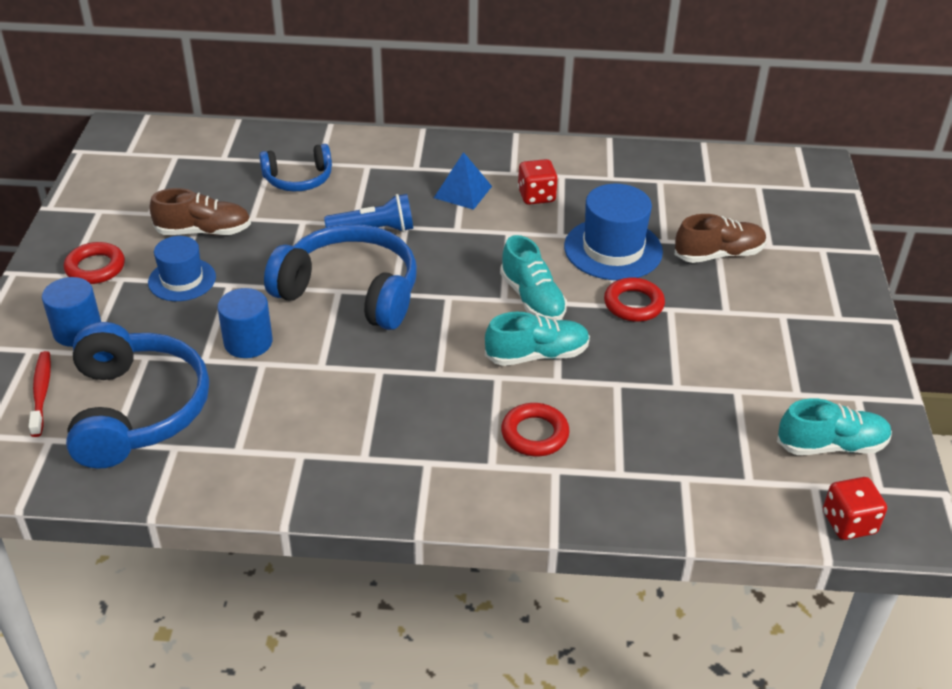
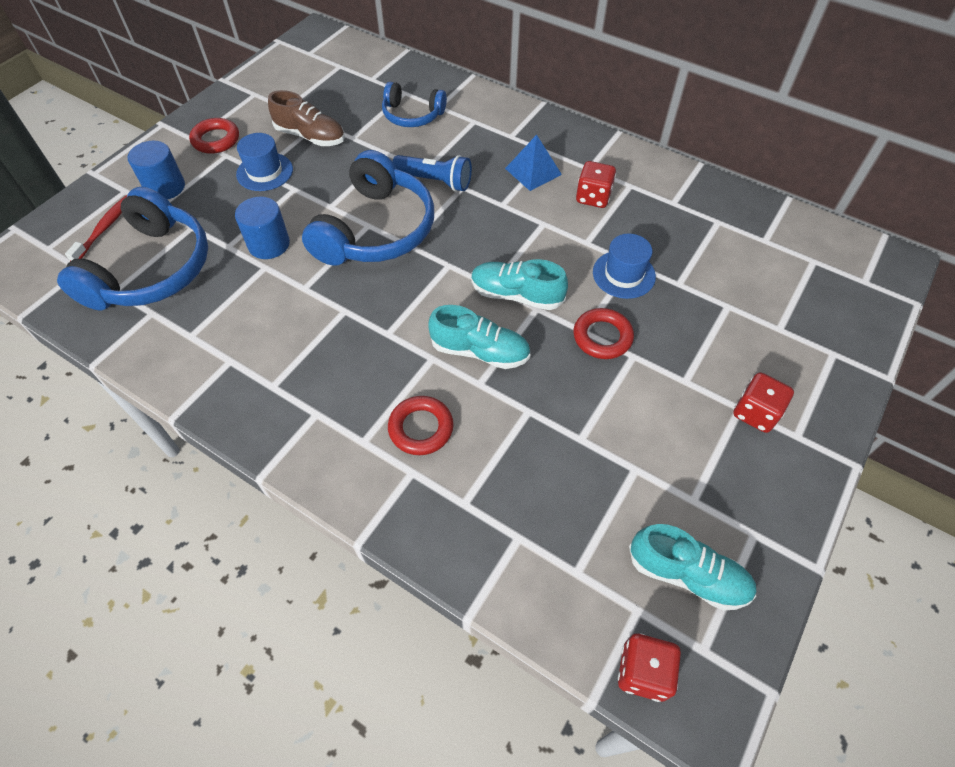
camera: 30 degrees right, 15 degrees up
blue headphones [264,224,417,330] -> blue headphones turned 60 degrees clockwise [302,150,434,266]
turquoise shoe [500,235,567,320] -> turquoise shoe turned 105 degrees clockwise [471,259,568,310]
blue hat [564,184,663,280] -> blue hat [593,234,656,299], size x0.65
brown shoe [674,214,766,263] -> none
none -> red dice [733,373,794,433]

